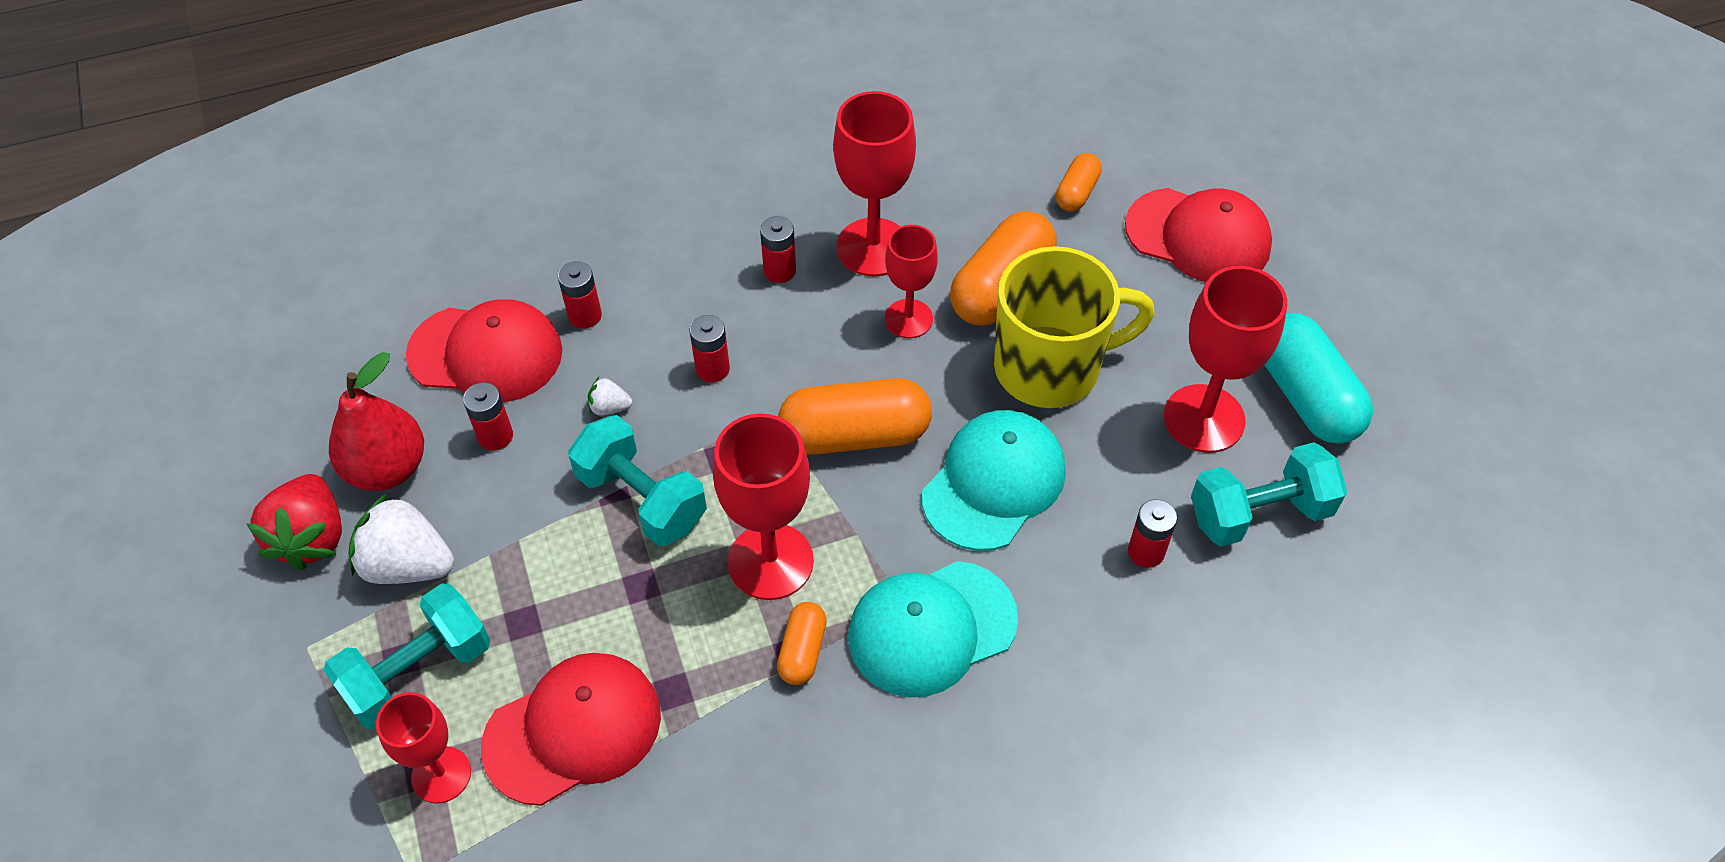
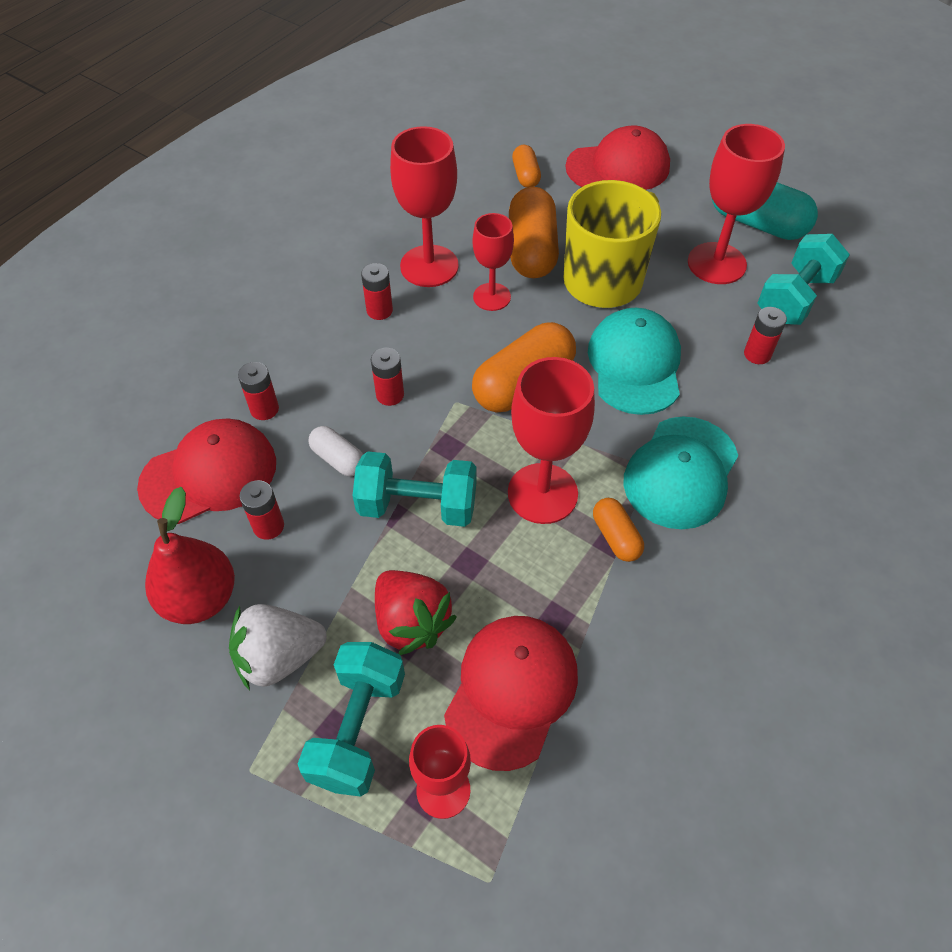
camera: 35 degrees left, 0 degrees up
red strawberry [247,474,342,570] -> red strawberry moved to [375,570,457,655]
white strawberry [588,377,632,415] -> white capsule [309,426,363,476]

